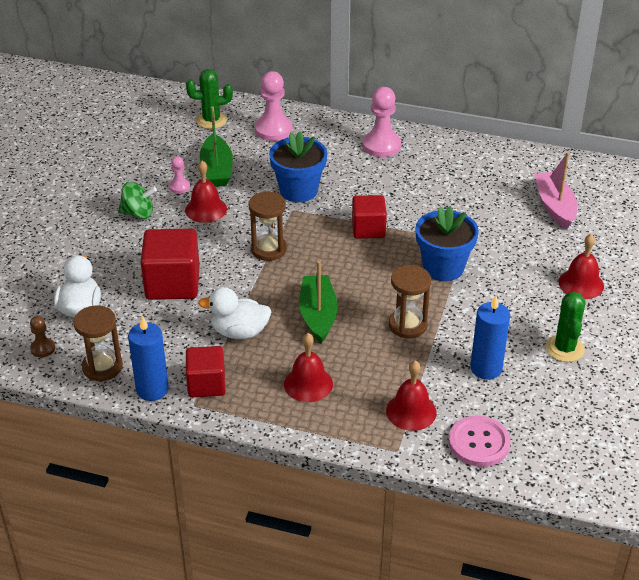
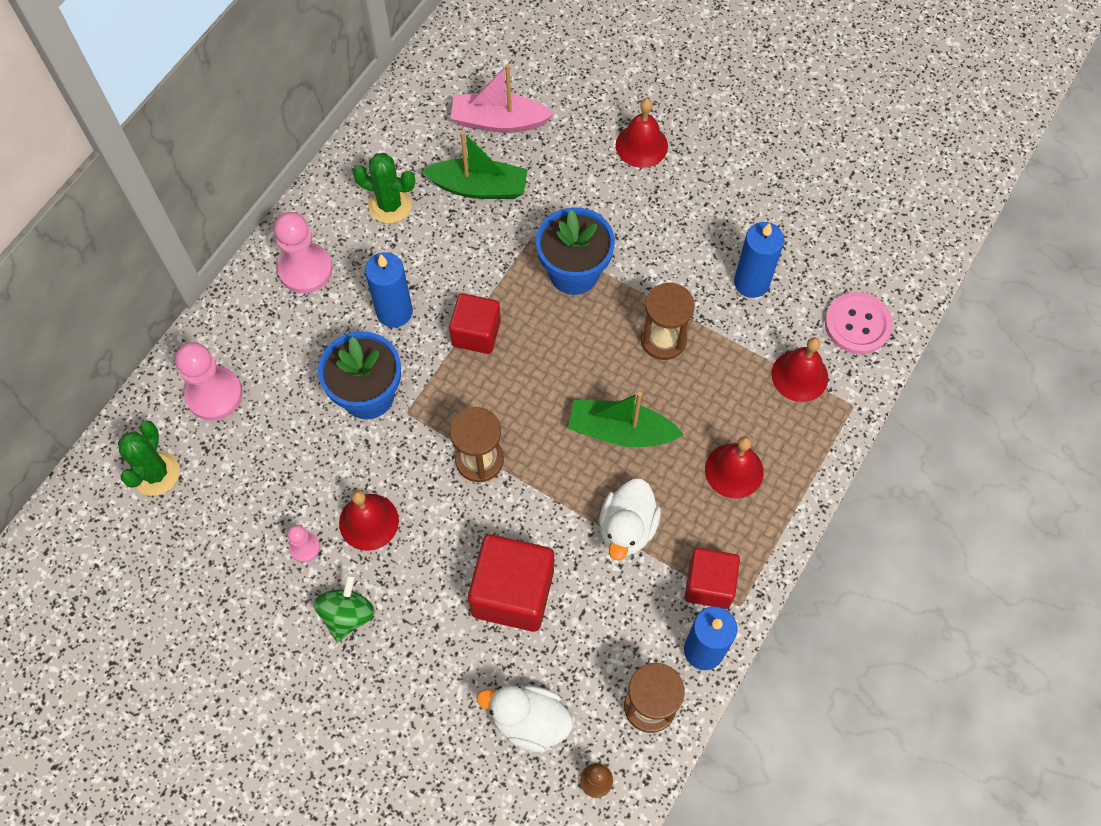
camera: 75 degrees left, 25 degrees up
green boat [200,106,233,187] -> green boat moved to [422,131,528,199]
green cactus [546,292,586,362] -> green cactus moved to [352,153,415,224]
none -> blue candle [365,252,413,327]

